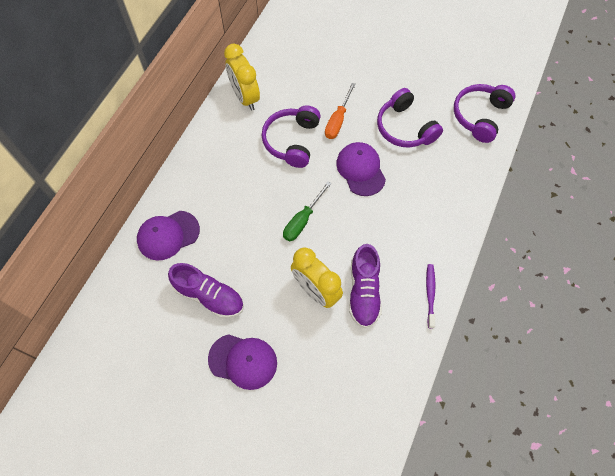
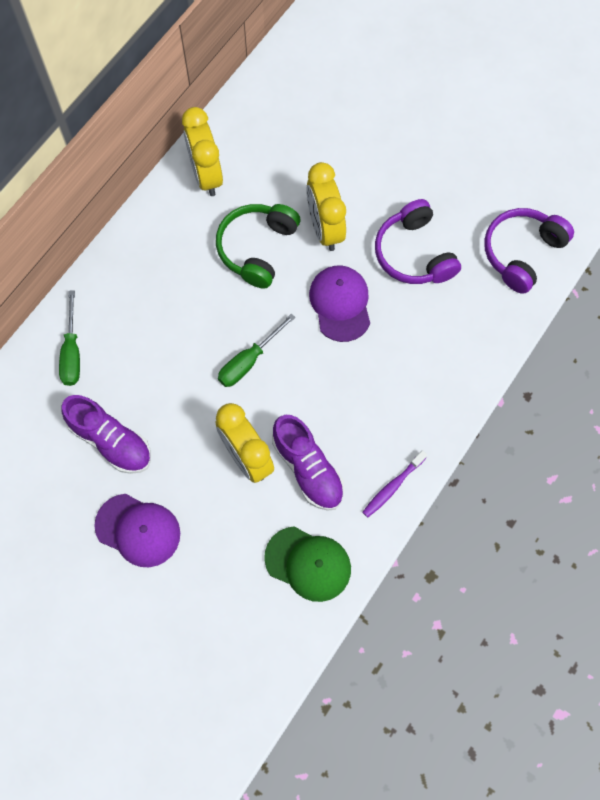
camera: 10 degrees right, 5 degrees up
purple cap [137,211,200,261] -> green screwdriver [59,290,80,386]
purple headphones [262,105,321,168] -> green headphones [216,204,300,289]
orange screwdriver [325,83,356,139] -> yellow clock [306,162,346,251]
purple shoe [349,244,382,328] -> purple shoe turned 45 degrees counterclockwise [272,415,344,511]
purple toothbrush [426,264,436,329] -> purple toothbrush turned 150 degrees counterclockwise [362,450,427,517]
none -> green cap [264,527,351,602]

